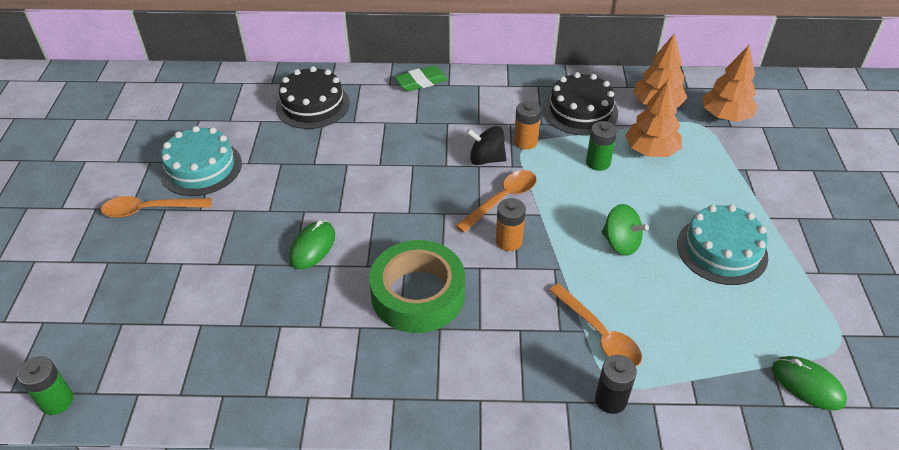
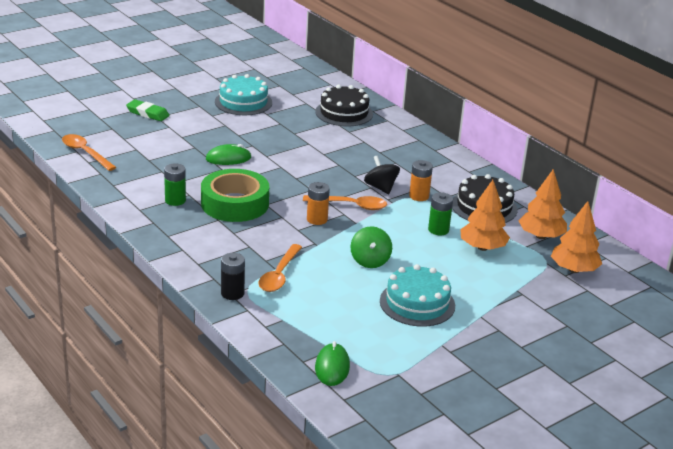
camera: 50 degrees right, 15 degrees down
green battery [17,356,74,415] -> green battery moved to [164,163,186,206]
orange spoon [101,196,212,218] -> orange spoon moved to [62,134,116,171]
green eraser [395,65,448,92] -> green eraser moved to [126,99,169,121]

